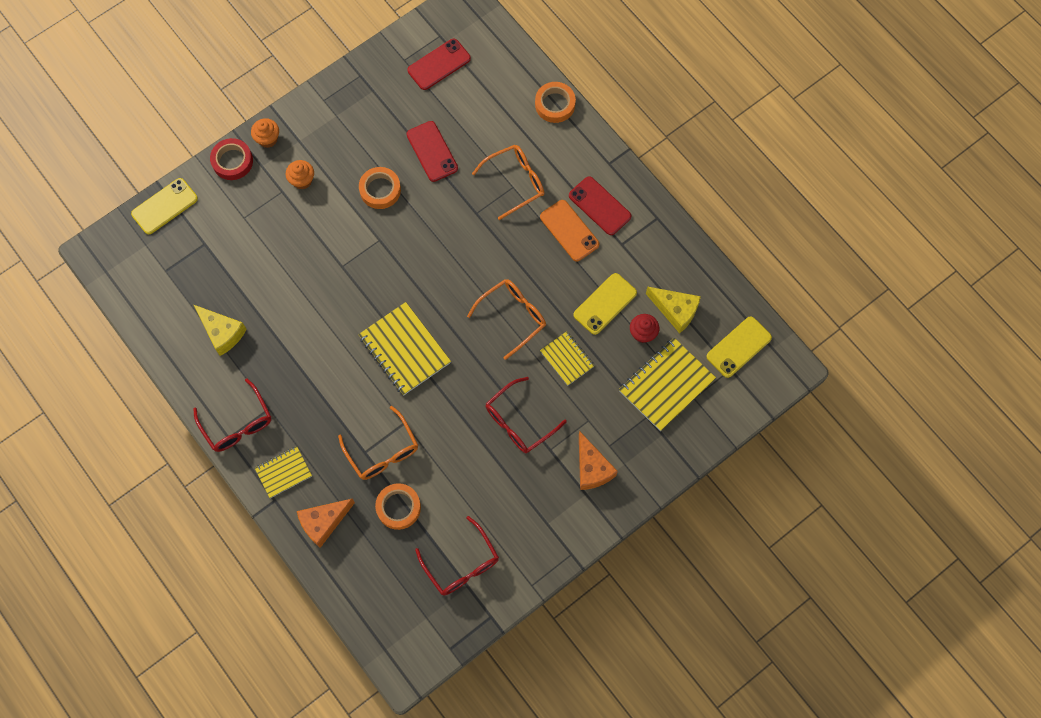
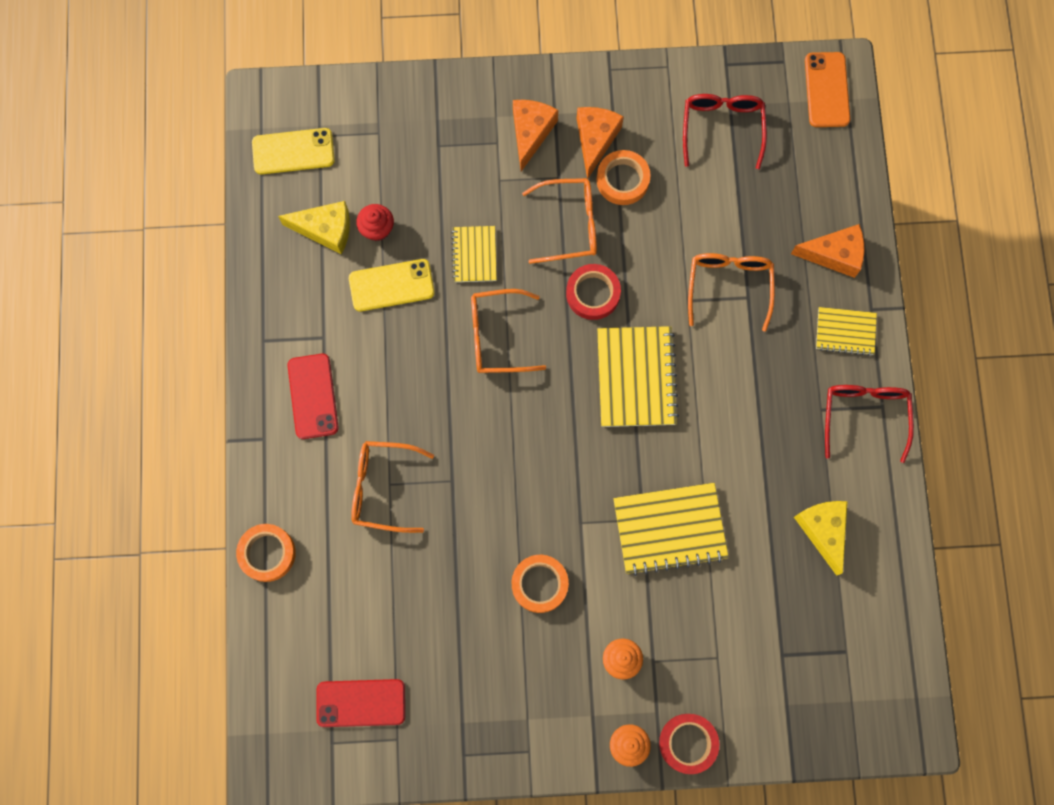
camera: 145 degrees left, 5 degrees up
yellow phone [131,178,198,234] -> none
orange tape [375,483,421,530] -> orange tape moved to [596,150,651,205]
red phone [407,121,458,182] -> none
red glasses [486,377,567,453] -> orange glasses [522,178,597,264]
orange phone [540,200,599,261] -> orange phone moved to [805,52,850,127]
yellow notebook [619,338,716,431] -> yellow notebook moved to [613,483,729,576]
yellow cheese [646,286,701,333] -> yellow cheese turned 120 degrees clockwise [278,201,350,254]
none -> red tape [566,264,621,320]
none -> orange cheese [577,107,624,180]

